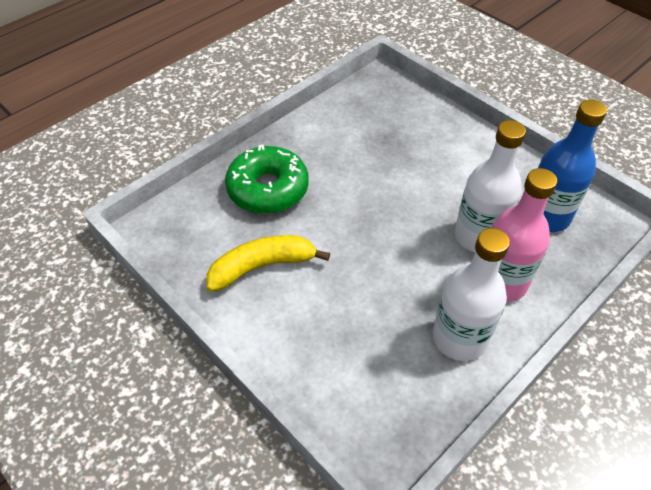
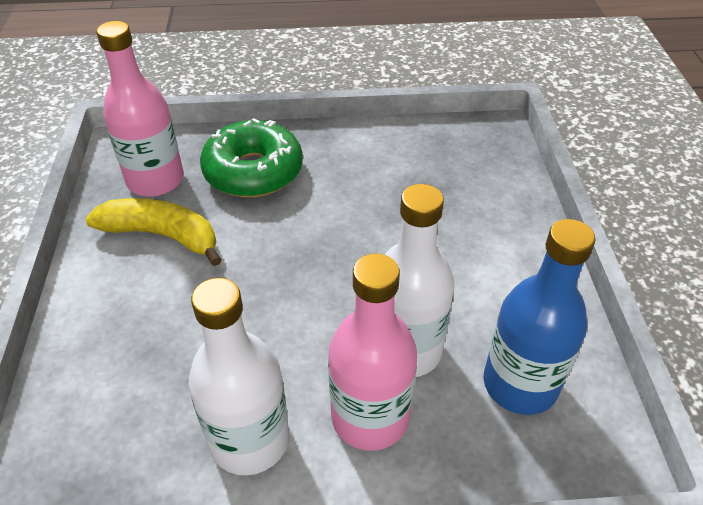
camera: 40 degrees right, 5 degrees down
none -> pink bottle [96,21,184,197]

